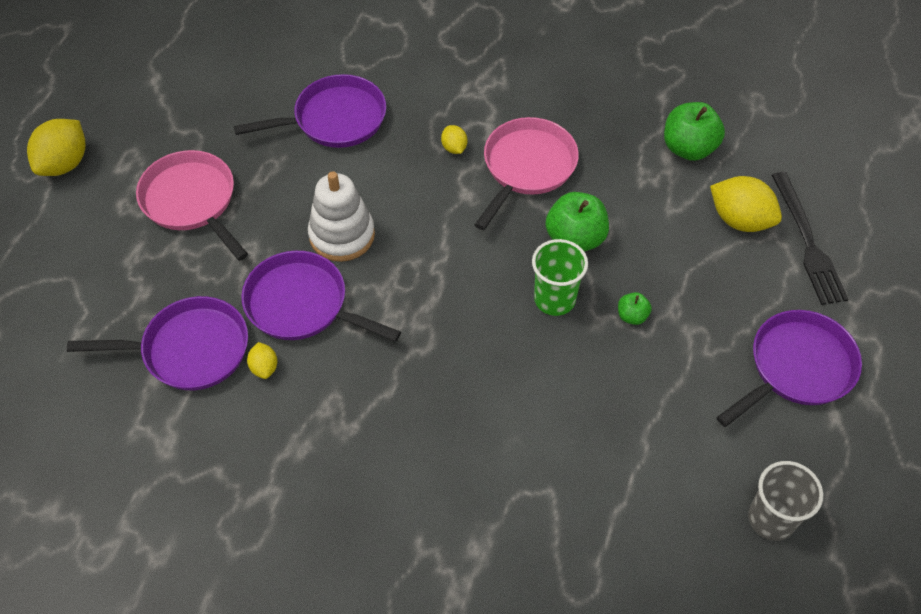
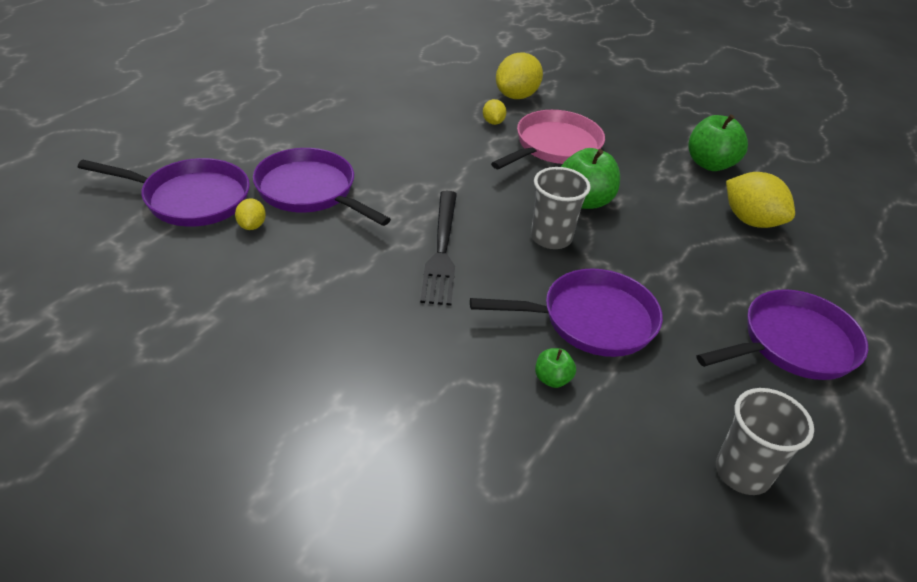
camera: 10 degrees right, 15 degrees down
yellow lemon [27,119,86,176] -> yellow lemon moved to [496,52,543,99]
pink pan [136,150,248,261] -> none
purple pan [234,74,386,148] -> purple pan moved to [470,268,663,357]
white stacking toy [308,171,375,262] -> none
green cup [532,239,588,316] -> grey cup [531,167,591,249]
green apple [618,292,652,325] -> green apple moved to [535,348,576,388]
black fork [772,172,849,305] -> black fork moved to [420,191,457,306]

